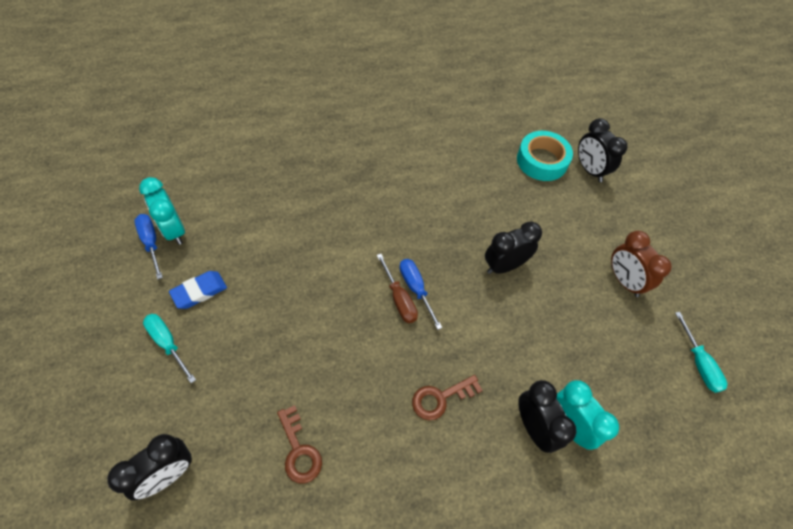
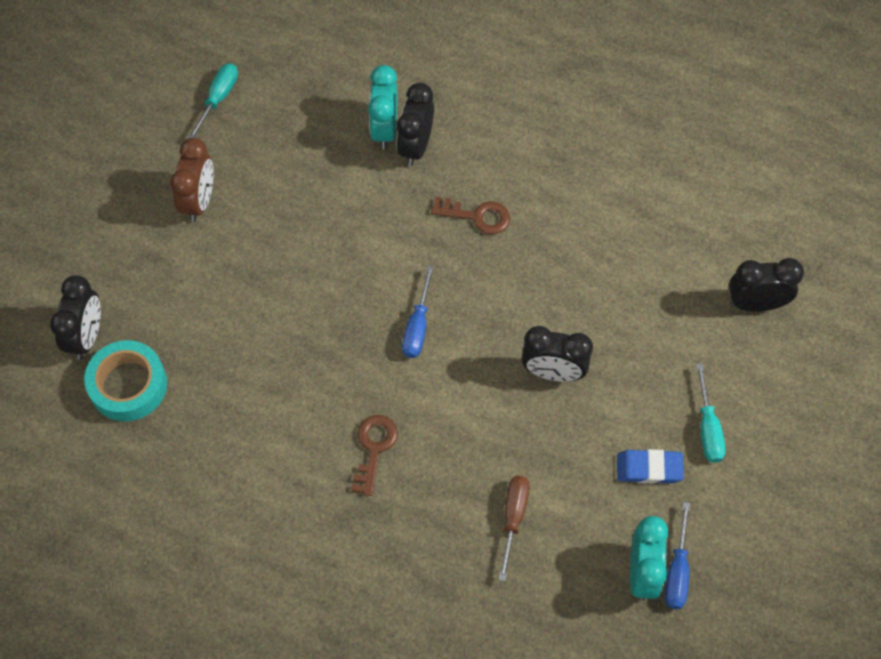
camera: 140 degrees left, 5 degrees up
brown key [277,405,322,484] -> brown key moved to [351,415,398,496]
brown screwdriver [377,254,418,323] -> brown screwdriver moved to [498,476,530,581]
black clock [485,221,542,274] -> black clock moved to [522,326,593,382]

